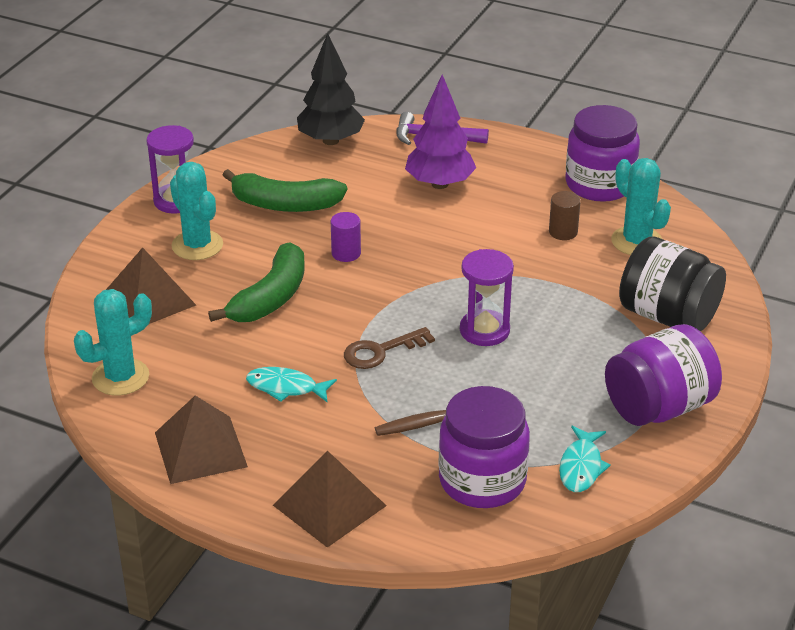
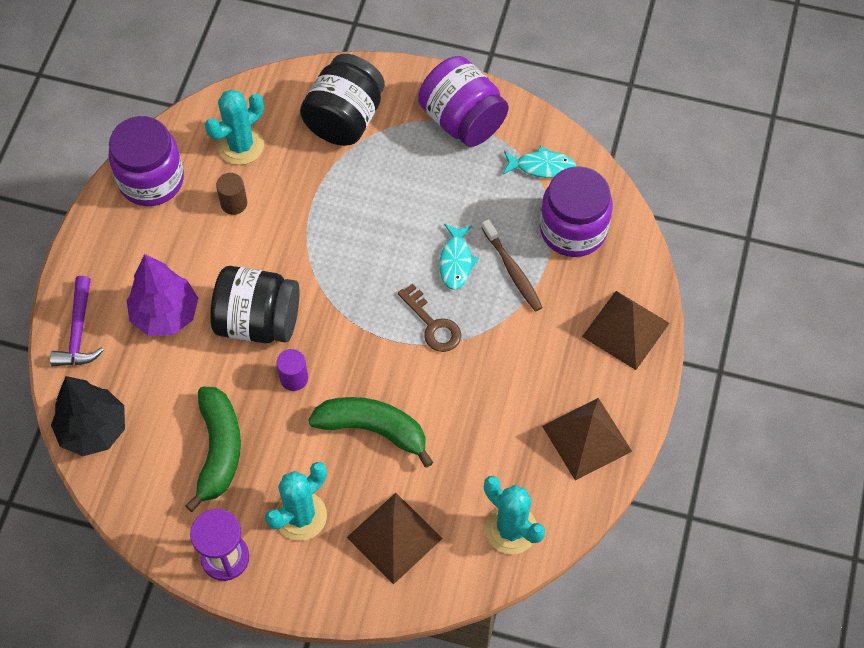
camera: 100 degrees left, 25 degrees up
turquoise fish [246,367,337,402] -> turquoise fish moved to [439,224,479,290]
purple hourglass [460,249,514,346] -> none
none -> black jar [210,266,300,343]

